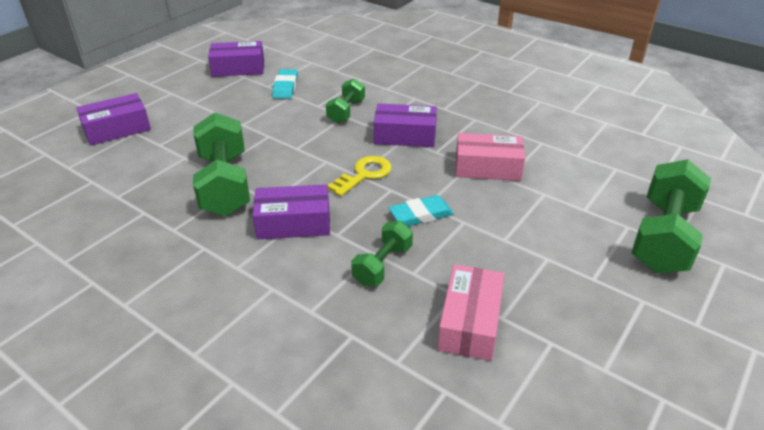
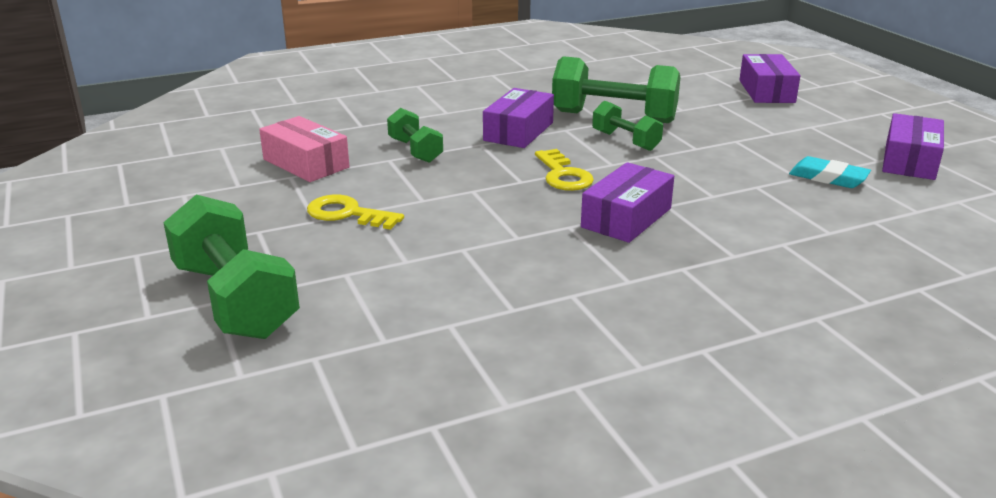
camera: 120 degrees right, 10 degrees down
green dumbbell [326,78,365,124] -> green dumbbell moved to [592,100,663,151]
turquoise eraser [389,195,454,227] -> none
pink box [456,133,525,181] -> none
none -> yellow key [307,194,404,230]

